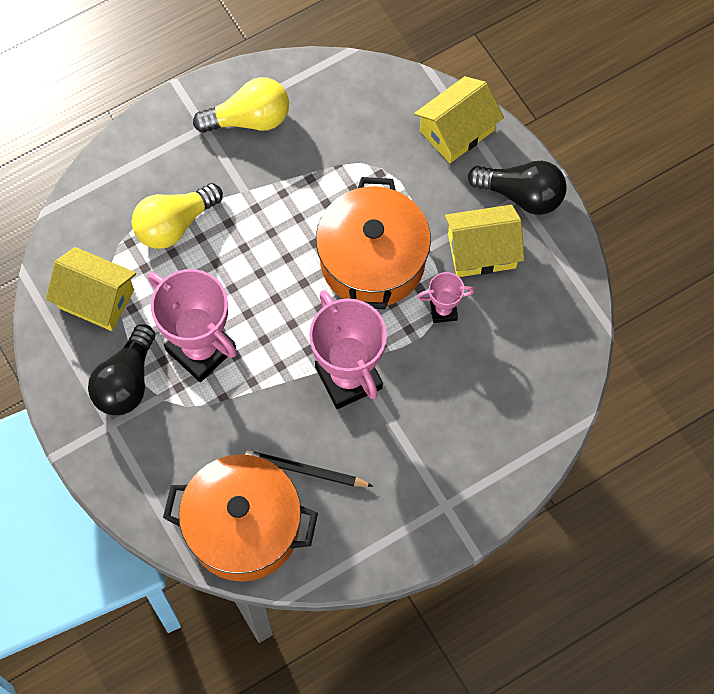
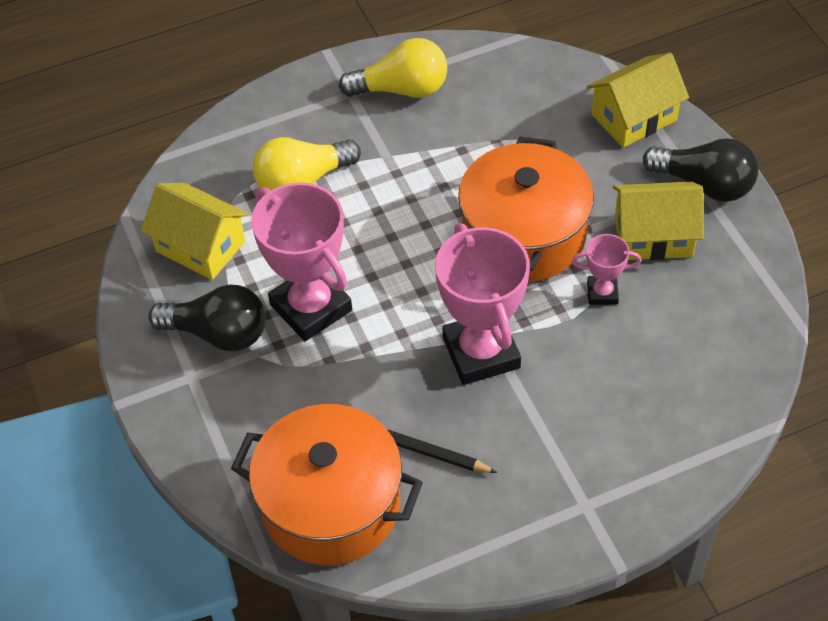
camera: 10 degrees right, 15 degrees down
black light bulb [88,324,155,415] -> black light bulb turned 105 degrees counterclockwise [148,284,266,351]

